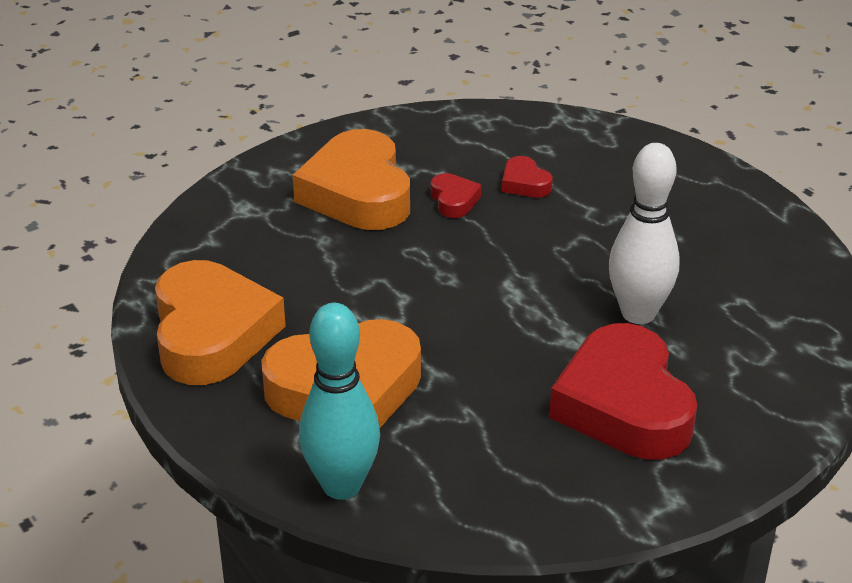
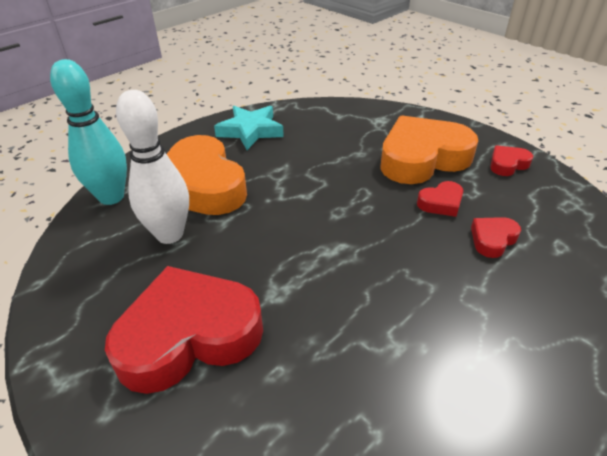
camera: 80 degrees right, 5 degrees up
orange heart [155,260,286,385] -> turquoise star [214,106,284,150]
white bowling pin [609,143,680,324] -> white bowling pin moved to [116,90,189,244]
none -> red heart [490,145,533,176]

